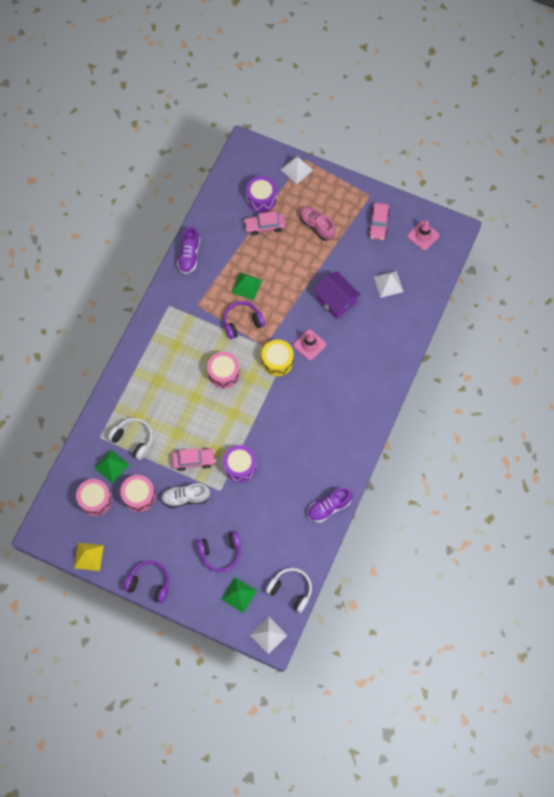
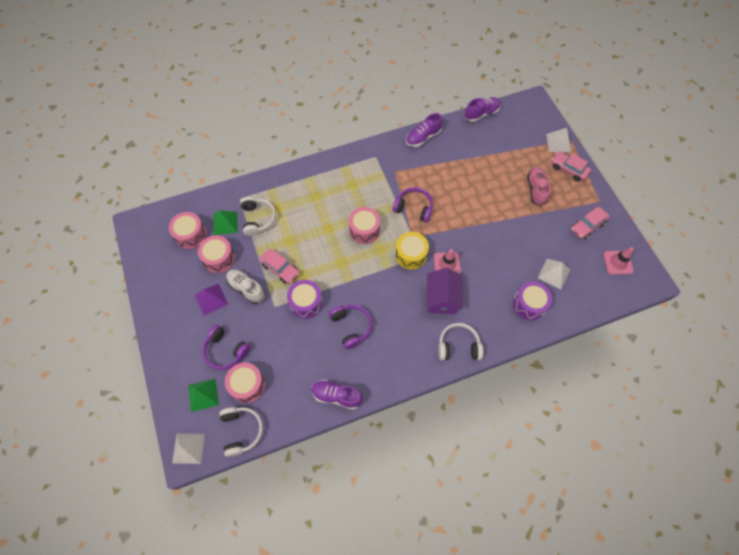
camera: 45 degrees right, 5 degrees down
yellow pyramid [74,543,104,571] -> none
purple headphones [124,561,169,603] -> purple headphones moved to [329,305,372,349]
green pyramid [231,272,262,300] -> none
pink car [244,211,285,235] -> pink car moved to [551,151,591,181]
purple drum [246,176,277,212] -> purple drum moved to [513,281,552,320]
purple house [314,271,361,319] -> purple house moved to [427,268,463,314]
none -> purple pyramid [195,284,228,316]
none -> pink drum [225,362,265,403]
none -> white headphones [438,323,483,360]
none -> purple shoe [465,97,501,122]

